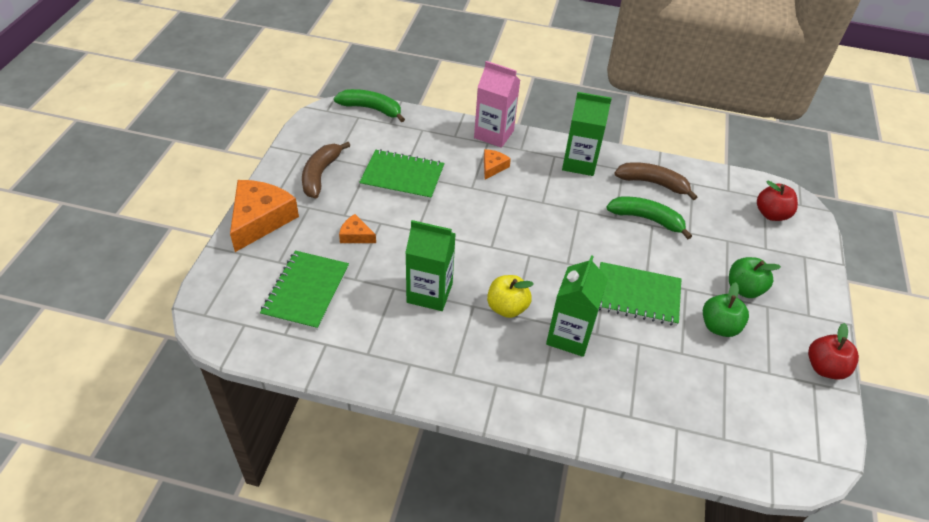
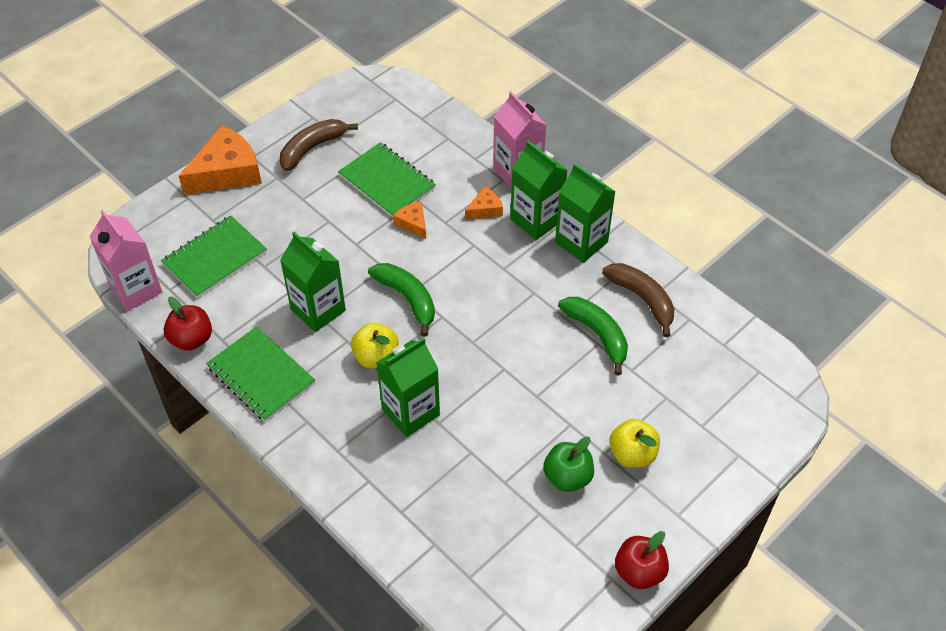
camera: 35 degrees right, 5 degrees up
green banana [334,89,405,122] -> green banana moved to [368,263,435,337]
orange cheese [339,214,376,243] -> orange cheese moved to [393,201,426,239]
green notebook [599,262,681,326] -> green notebook moved to [206,326,315,422]
green apple [729,257,781,298] -> yellow apple [610,419,660,468]
red apple [757,180,798,221] -> red apple moved to [164,297,212,351]
none -> pink carton [89,210,162,311]
none -> green carton [510,141,568,240]

